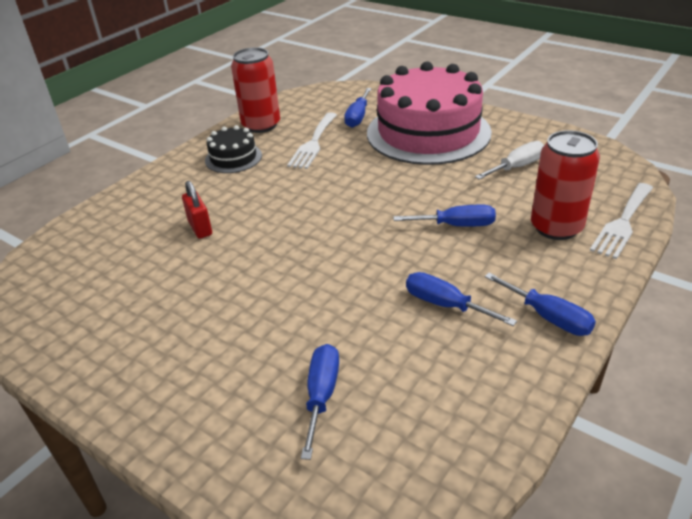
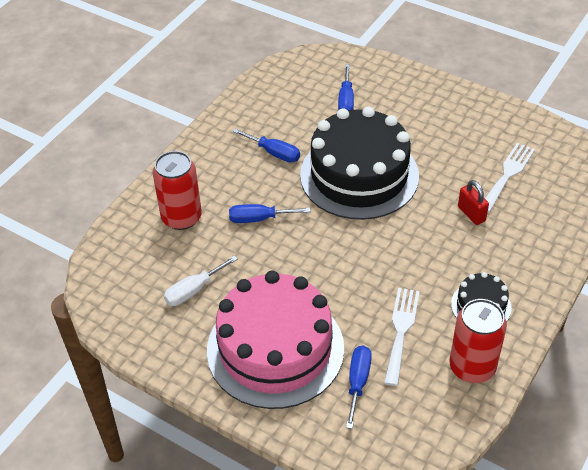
camera: 175 degrees right, 10 degrees up
blue screwdriver [485,273,596,336] -> none
white fork [590,183,653,259] -> white fork moved to [485,143,535,212]
none -> black cake [300,107,419,220]

